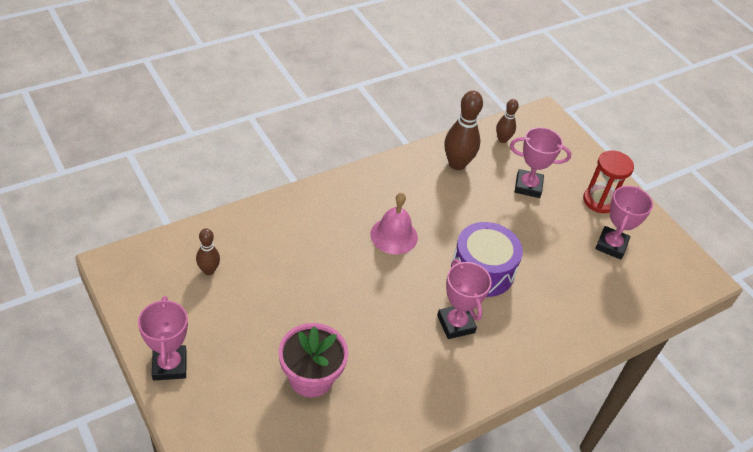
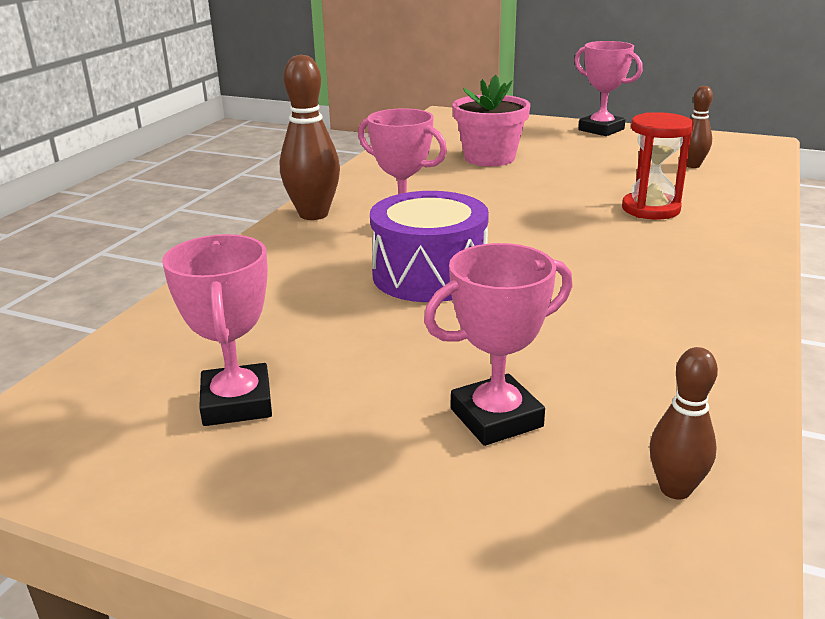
camera: 150 degrees right, 20 degrees down
pink bell [370,193,418,254] -> none
brown bowling pin [444,91,483,170] -> brown bowling pin moved to [280,54,340,220]
red hourglass [583,150,634,213] -> red hourglass moved to [622,112,694,219]

